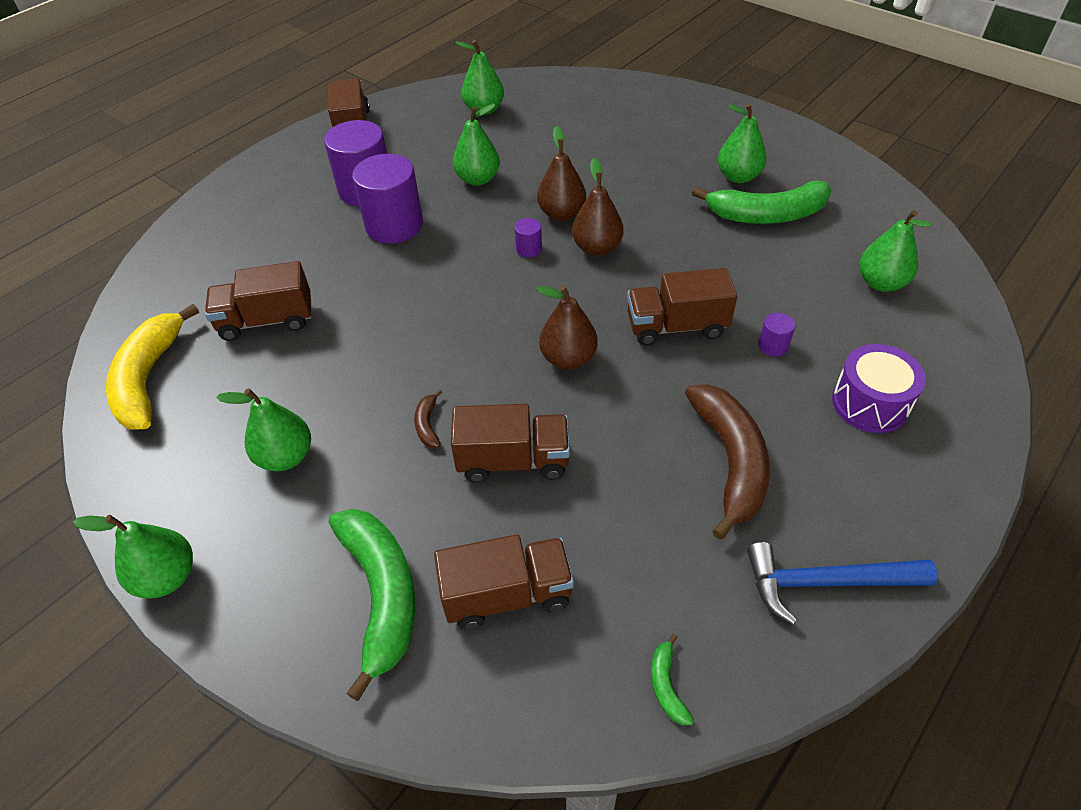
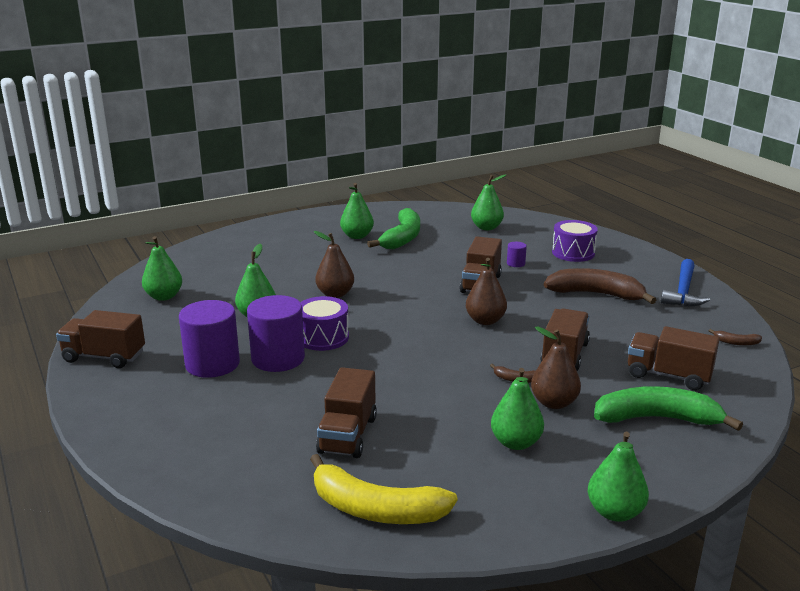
camera: 70 degrees left, 25 degrees down
brown truck [434,534,574,630] -> brown truck turned 75 degrees counterclockwise [628,326,720,390]
purple cylinder [515,218,542,257] -> none
brown pear [572,158,624,256] -> brown pear moved to [531,326,581,409]
green banana [651,634,694,725] -> brown banana [709,329,762,346]
none -> purple drum [300,296,349,351]

